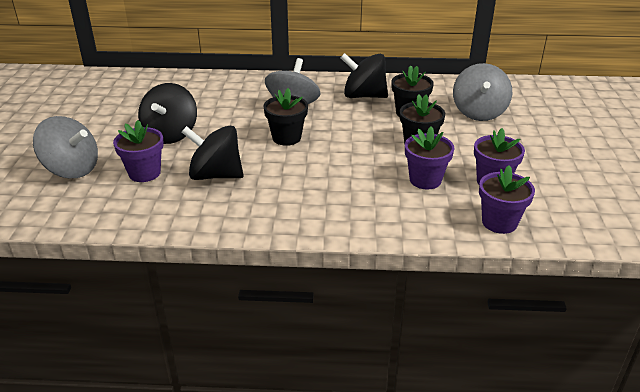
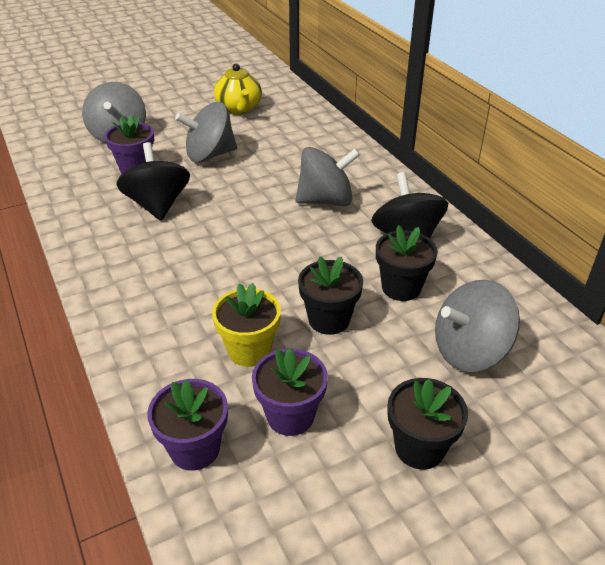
camera: 60 degrees right, 5 degrees up
black spinning top [138,83,197,144] -> grey spinning top [175,102,237,163]
black flower pot [263,88,308,146] -> black flower pot moved to [387,378,468,470]
purple flower pot [405,127,454,190] -> yellow flower pot [212,283,281,367]
none -> yellow teapot [214,64,262,114]

